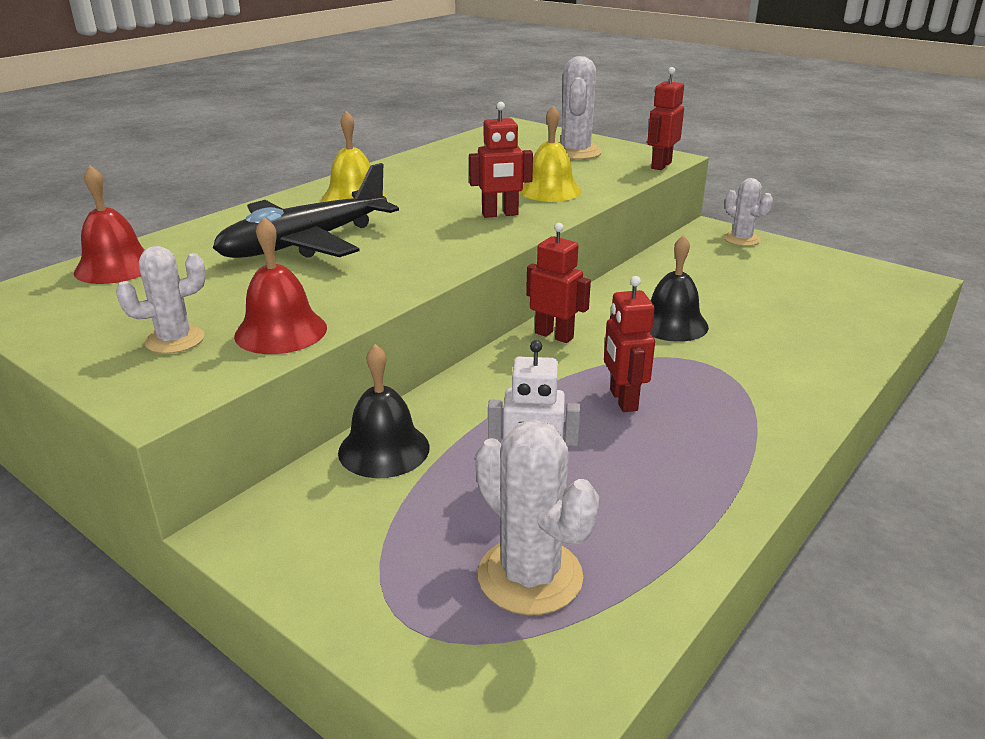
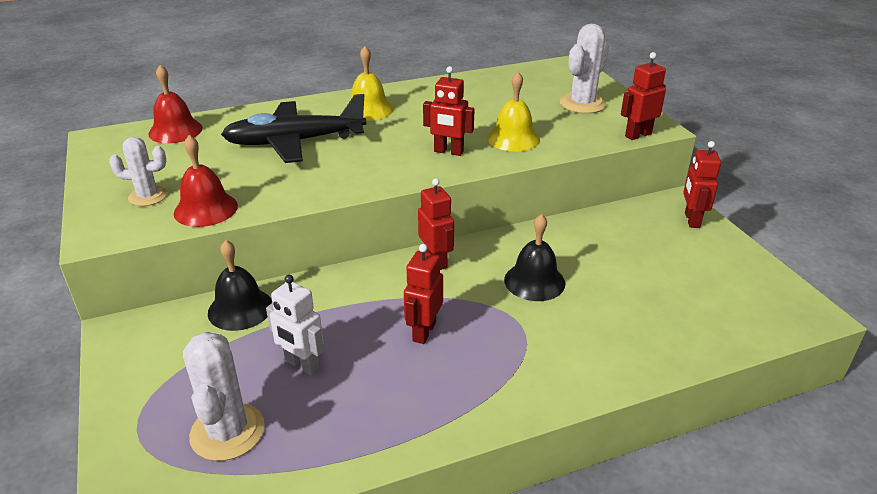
camera: 30 degrees right, 5 degrees up
white cactus [724,178,773,246] -> red robot [683,141,721,228]

